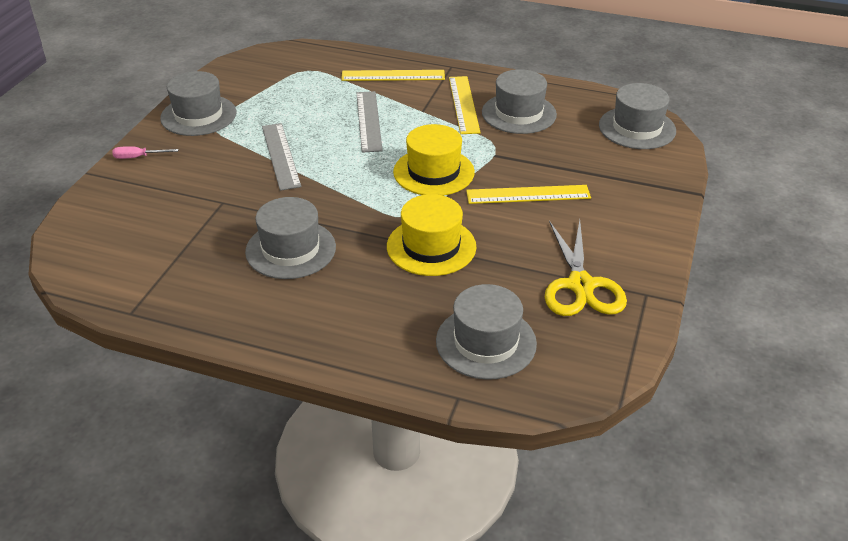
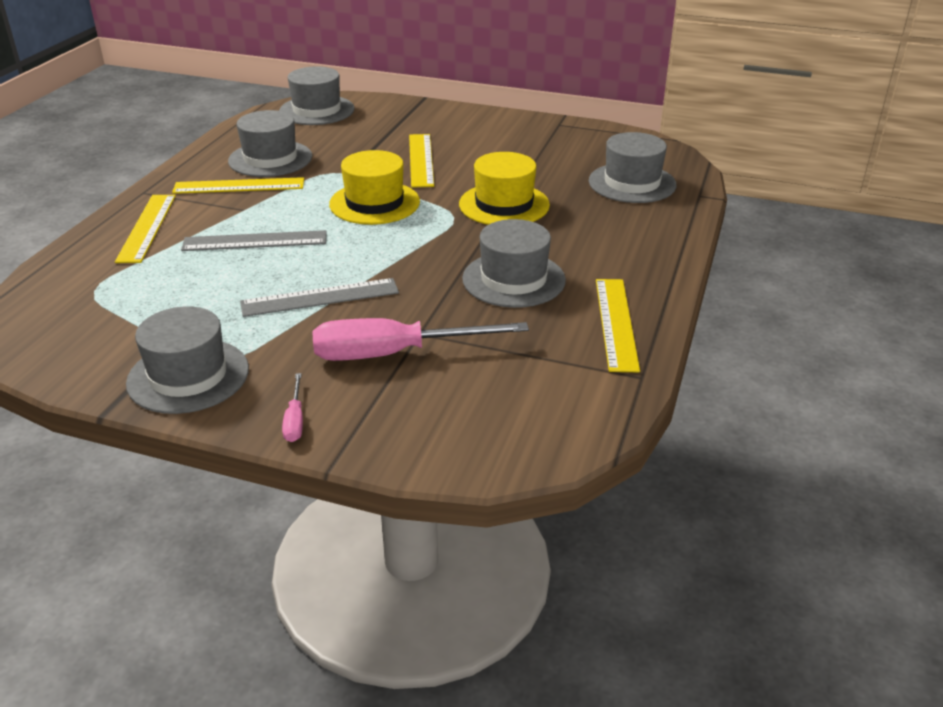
camera: 90 degrees left, 5 degrees down
yellow scissors [545,220,627,316] -> none
none -> pink screwdriver [313,318,529,361]
none -> yellow ruler [596,279,640,372]

